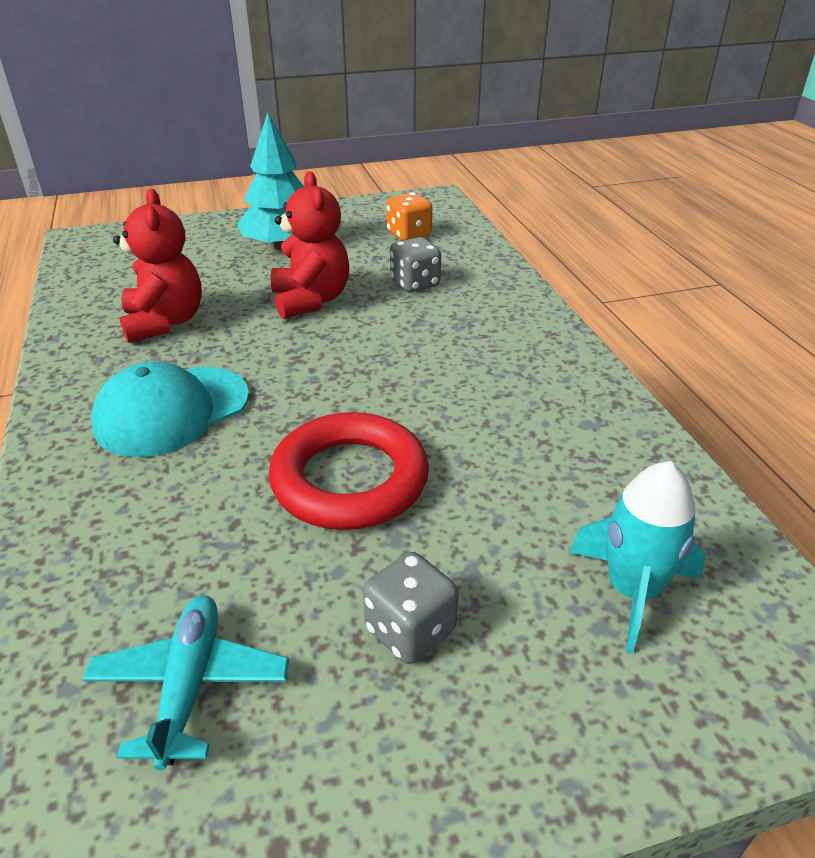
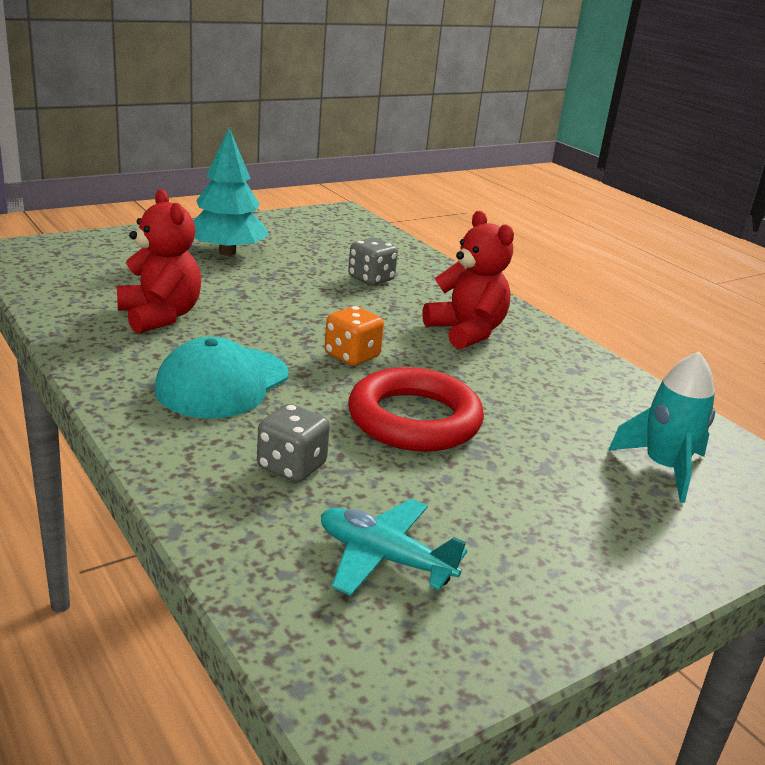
camera: 20 degrees left, 10 degrees down
turquoise plane [82,595,289,770] -> turquoise plane turned 45 degrees counterclockwise [321,499,467,596]
red teddy bear [271,172,349,319] -> red teddy bear moved to [423,211,514,349]
grey dice [363,552,459,664] -> grey dice moved to [257,404,330,482]
orange dice [386,192,432,241] -> orange dice moved to [325,306,384,366]

